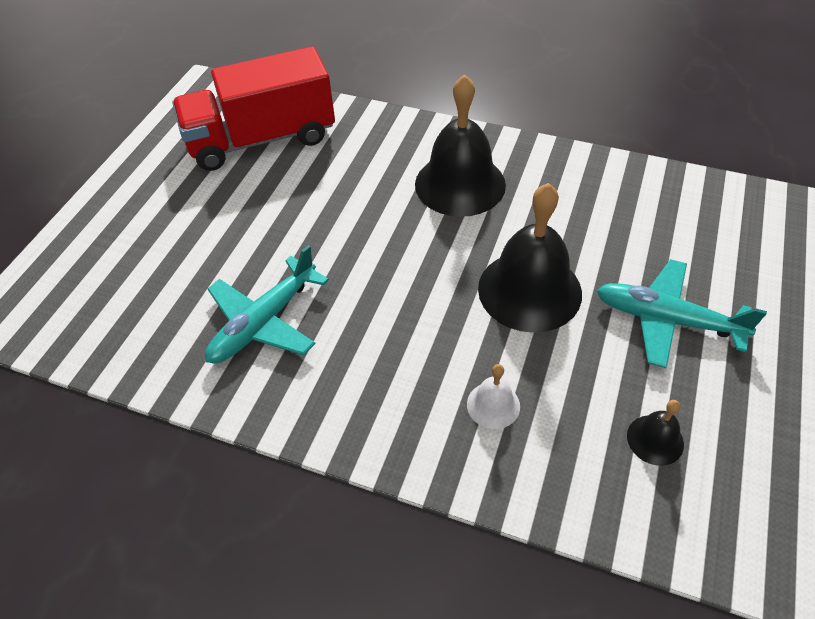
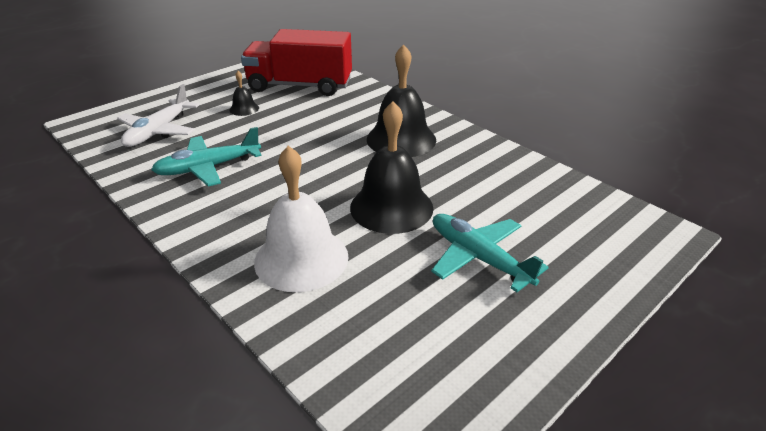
camera: 25 degrees right, 15 degrees down
white bell [467,364,520,429] -> white bell [254,146,349,292], size x2.18
black bell [627,400,684,466] -> black bell moved to [229,71,259,116]
none -> white plane [117,84,199,147]

